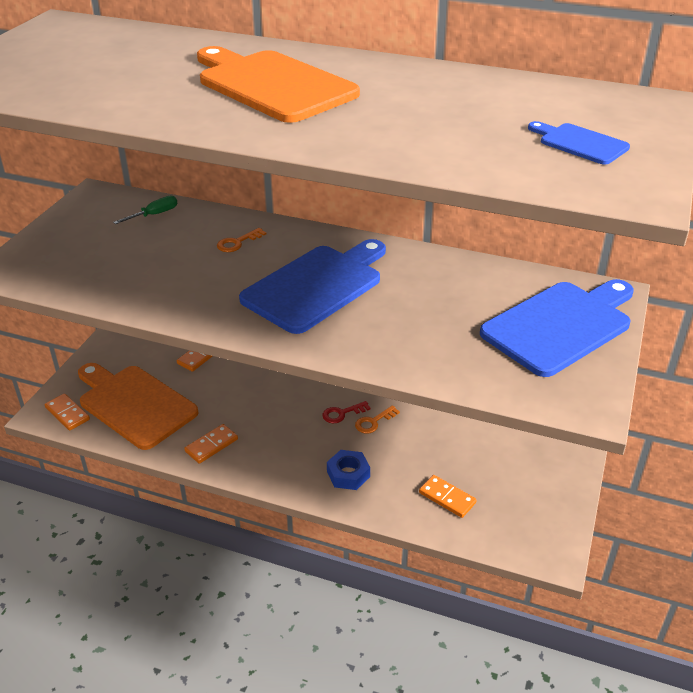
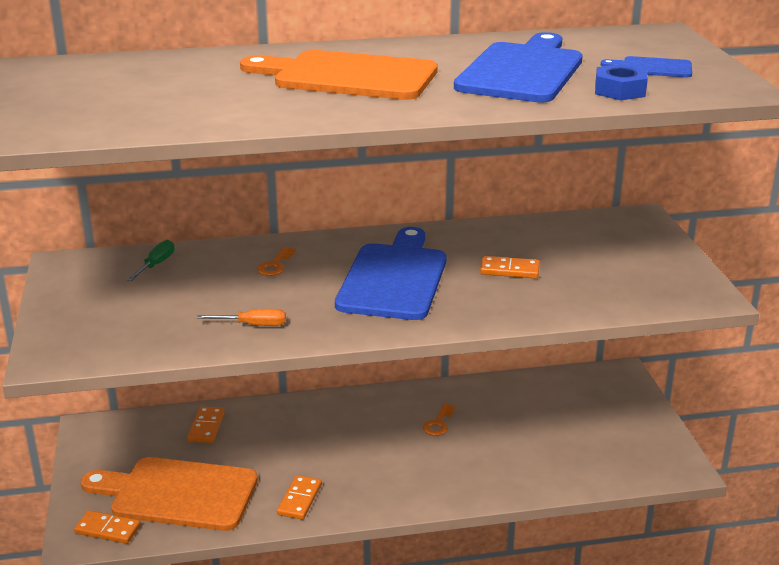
camera: 30 degrees left, 10 degrees down
red key [322,401,371,424] -> none
blue nut [327,450,370,490] -> blue nut moved to [595,64,648,101]
orange domino [419,475,477,518] -> orange domino moved to [480,256,540,279]
blue cutting board [480,279,634,377] -> blue cutting board moved to [454,32,583,103]
none -> orange screwdriver [197,309,286,326]

